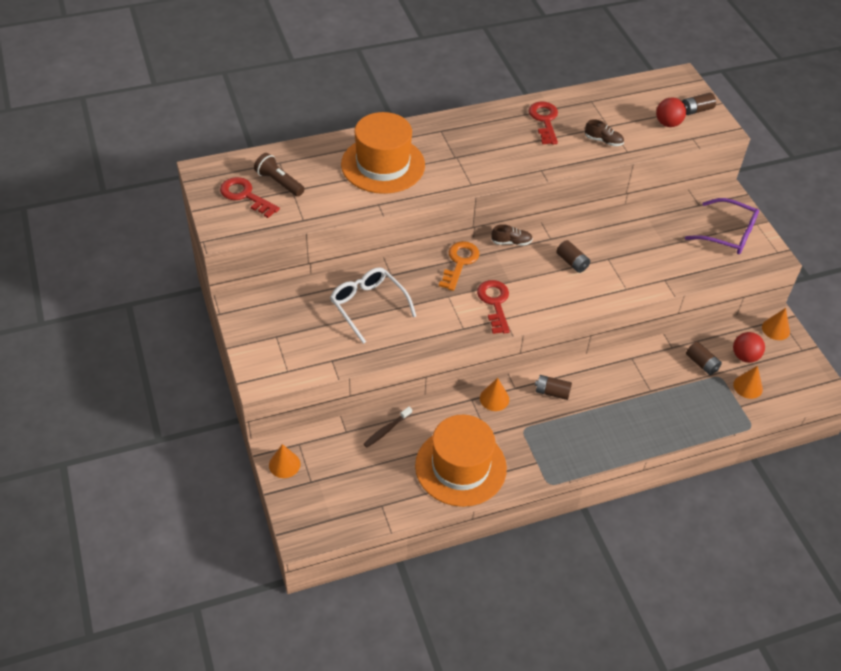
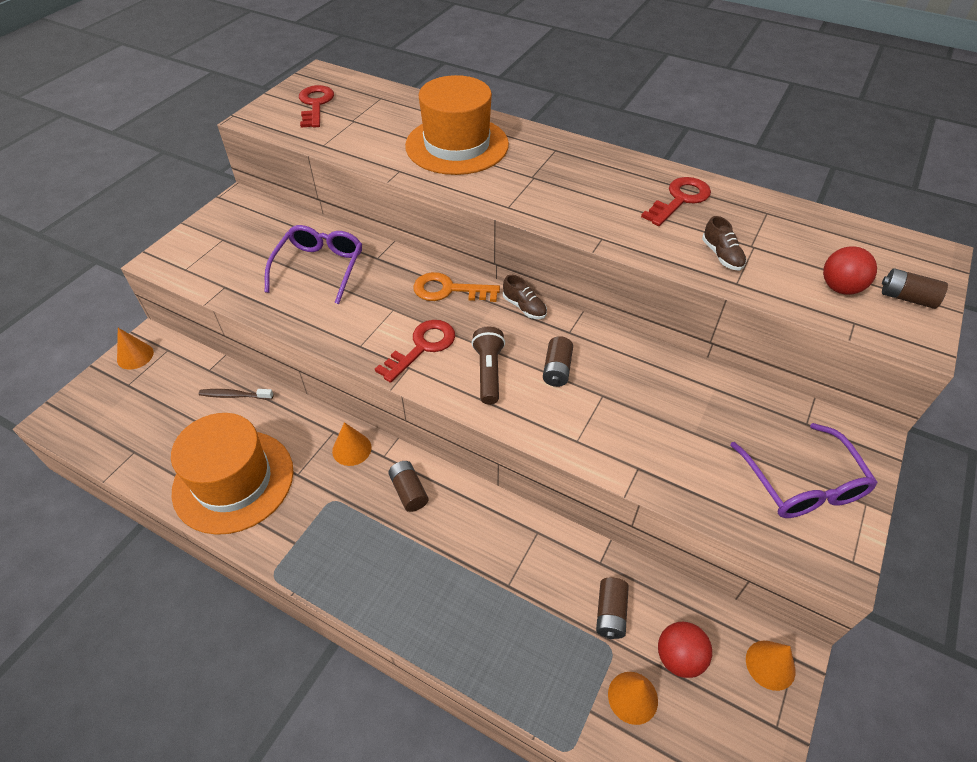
camera: 50 degrees right, 0 degrees up
brown flashlight [254,153,304,197] -> brown flashlight moved to [472,327,505,405]
white glasses [330,267,417,344] -> purple glasses [265,225,362,304]
orange key [439,241,480,291] -> orange key turned 150 degrees counterclockwise [413,272,500,302]

